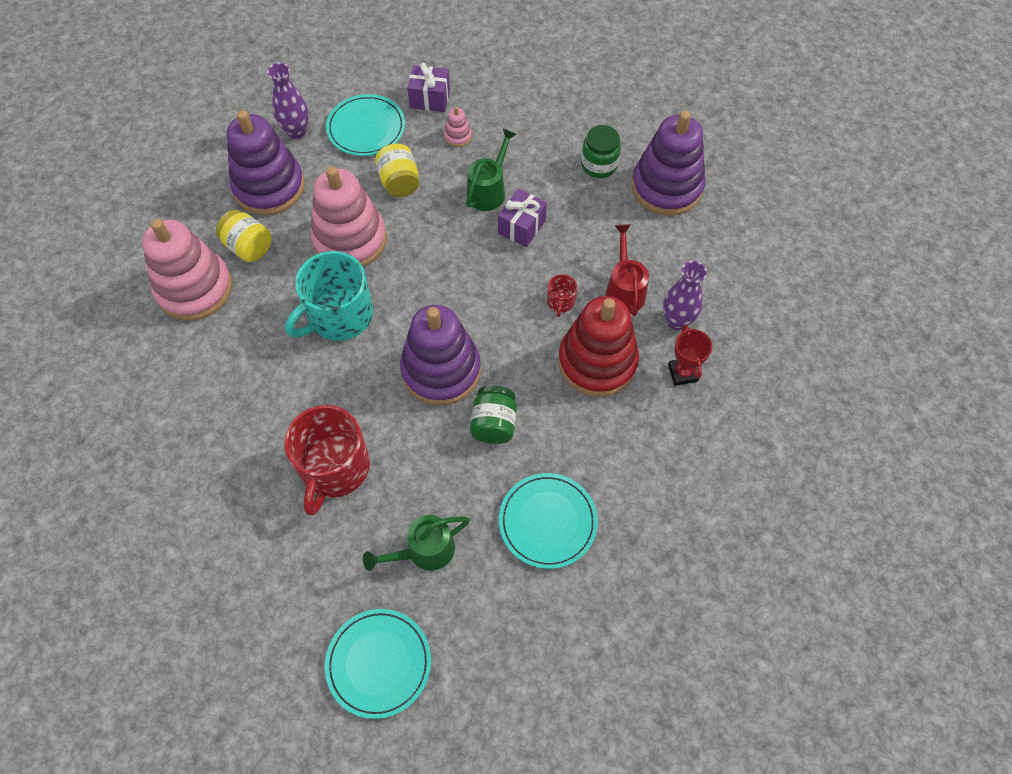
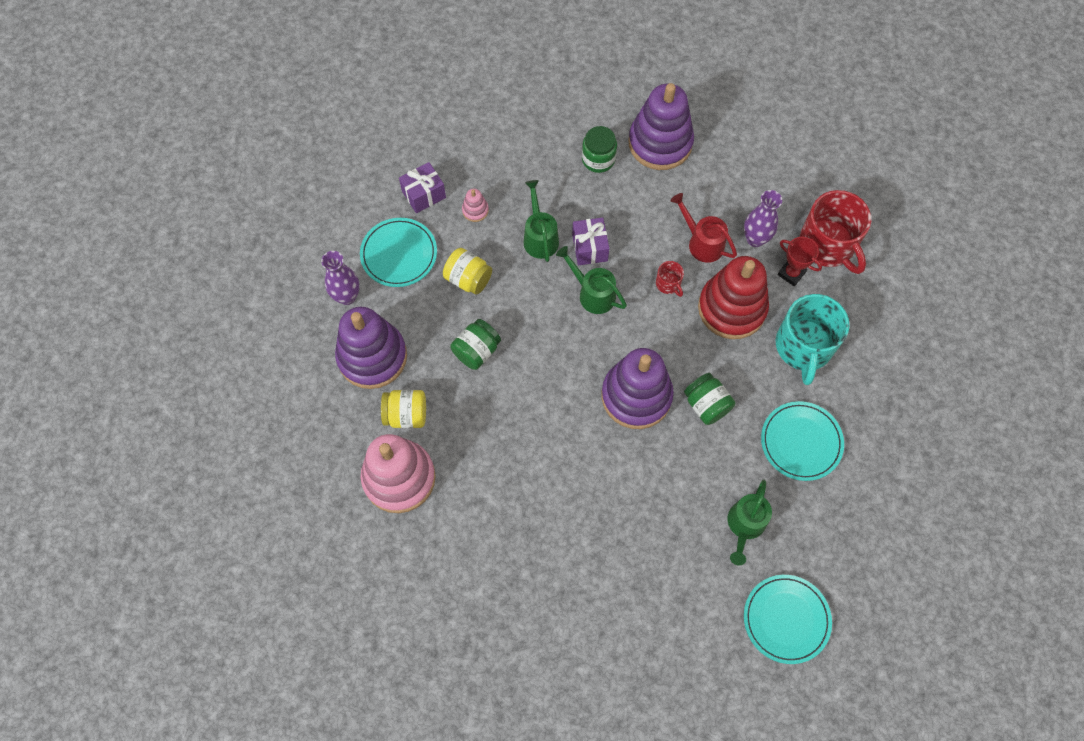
camera: 40 degrees left, 5 degrees up
red mug [284,405,370,516] -> red mug moved to [799,190,871,274]
turquoise mug [285,251,373,341] -> turquoise mug moved to [776,294,849,385]
pink stacking toy [310,166,387,267] -> green jar [450,319,501,370]
none -> green watering can [556,246,627,314]

